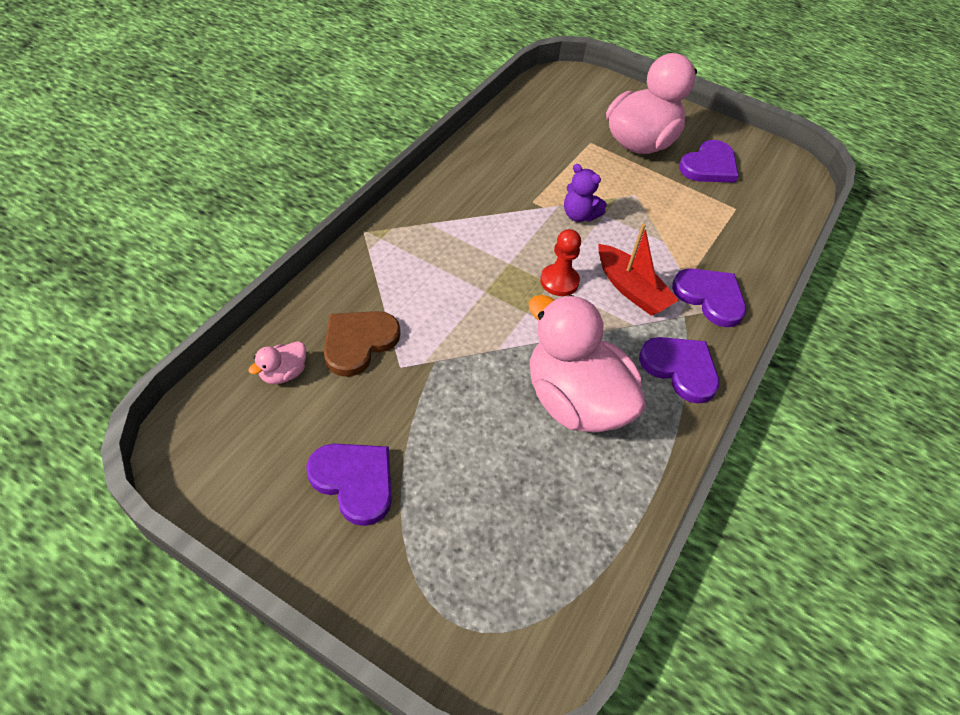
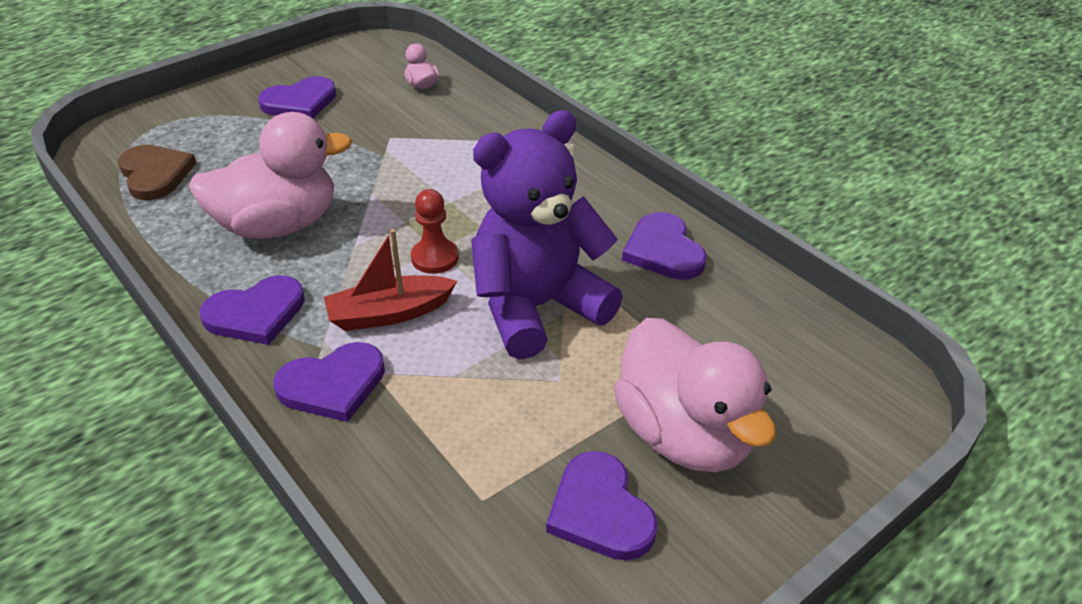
camera: 115 degrees right, 10 degrees down
brown heart [324,311,400,377] -> brown heart moved to [118,145,196,200]
purple teddy bear [564,164,607,222] -> purple teddy bear [471,110,623,359], size x2.40
none -> purple heart [622,212,707,280]

